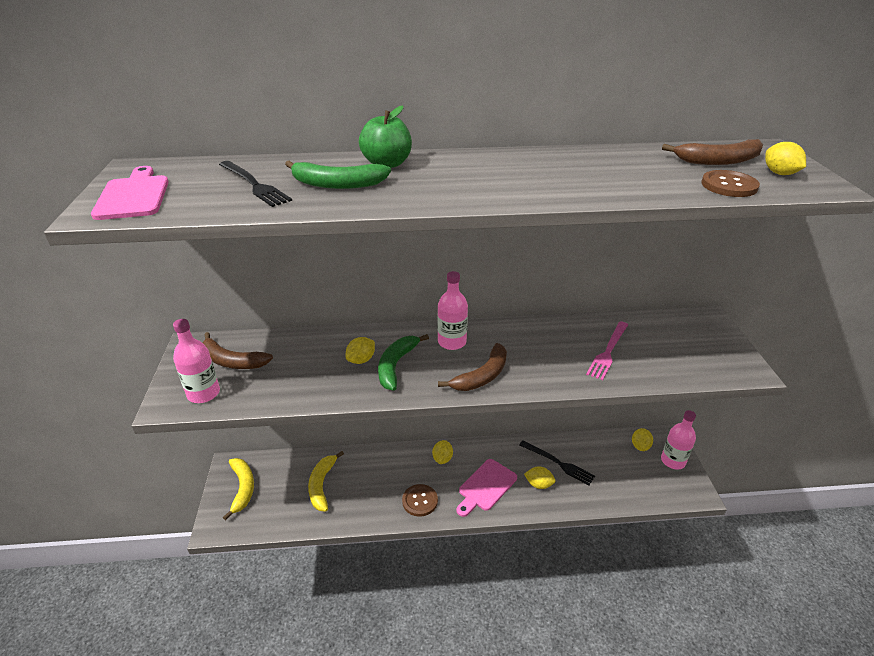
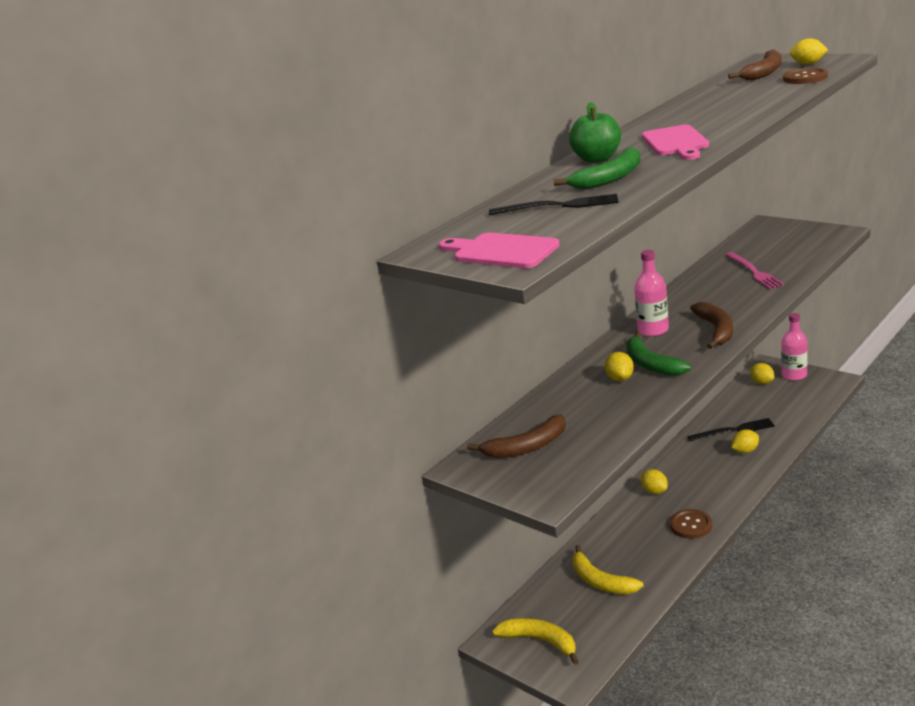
camera: 40 degrees left, 10 degrees down
pink bottle [173,319,220,403] -> none
pink cutting board [456,459,517,517] -> pink cutting board moved to [642,124,709,160]

